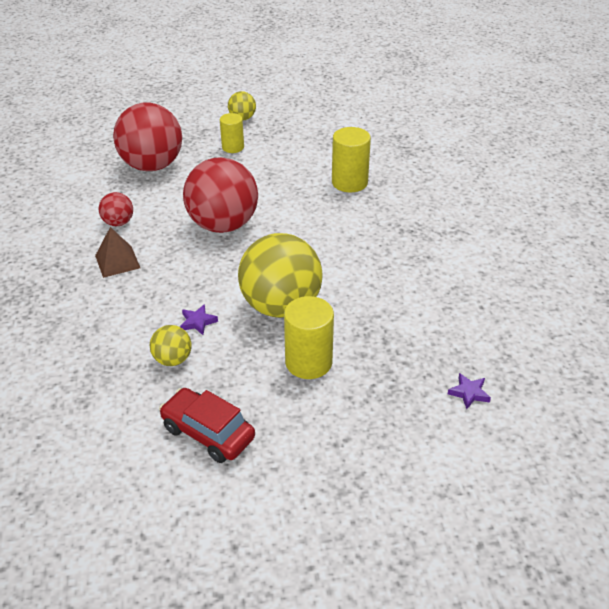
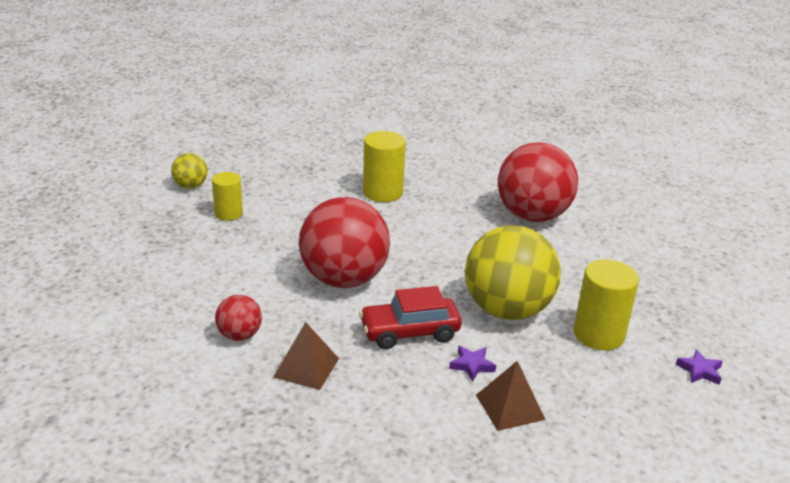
camera: 50 degrees left, 10 degrees down
red ball [113,103,182,171] -> red ball moved to [498,142,578,222]
yellow ball [150,325,192,366] -> brown pyramid [476,361,546,431]
red car [159,388,255,463] -> red car moved to [359,286,462,349]
purple star [448,373,491,409] -> purple star moved to [675,349,723,385]

